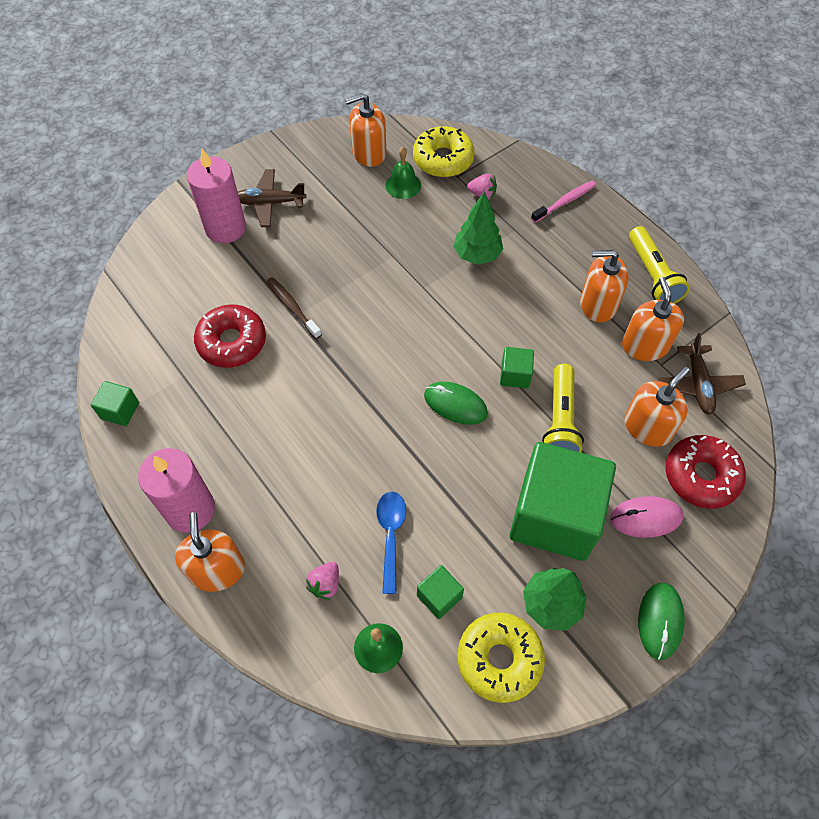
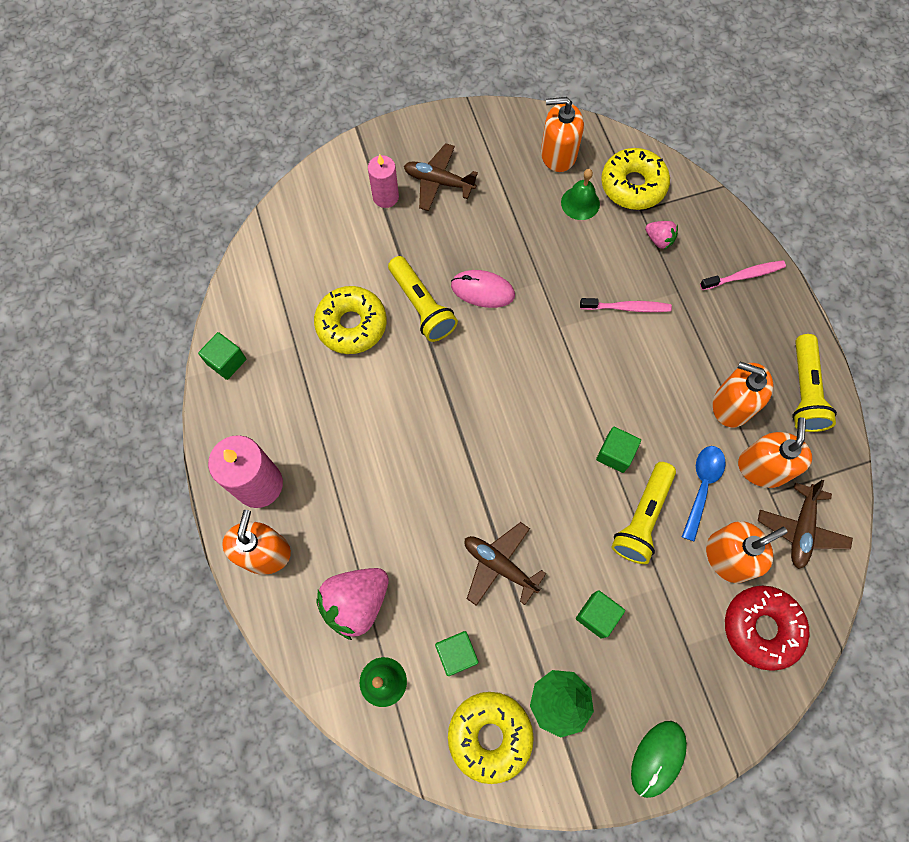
camera: 20 degrees right, 10 degrees up
pink candle [187,149,246,243] -> pink candle [368,155,399,208], size x0.61
red donut [194,304,266,368] -> yellow donut [314,286,387,354]
brown toothbrush [267,277,322,339] -> yellow flashlight [388,256,458,342]
pink strawberry [306,562,339,600] -> pink strawberry [316,568,389,640], size x1.97
blue spoon [376,492,406,594] -> blue spoon moved to [682,446,726,542]
green mouse [424,382,488,425] -> none
green tree [453,191,503,265] -> pink toothbrush [580,298,672,312]
green cube [510,442,616,561] -> green cube [576,590,625,639], size x0.41
pink mouse [610,496,683,538] -> pink mouse moved to [451,270,515,308]
none -> brown plane [465,522,546,606]

